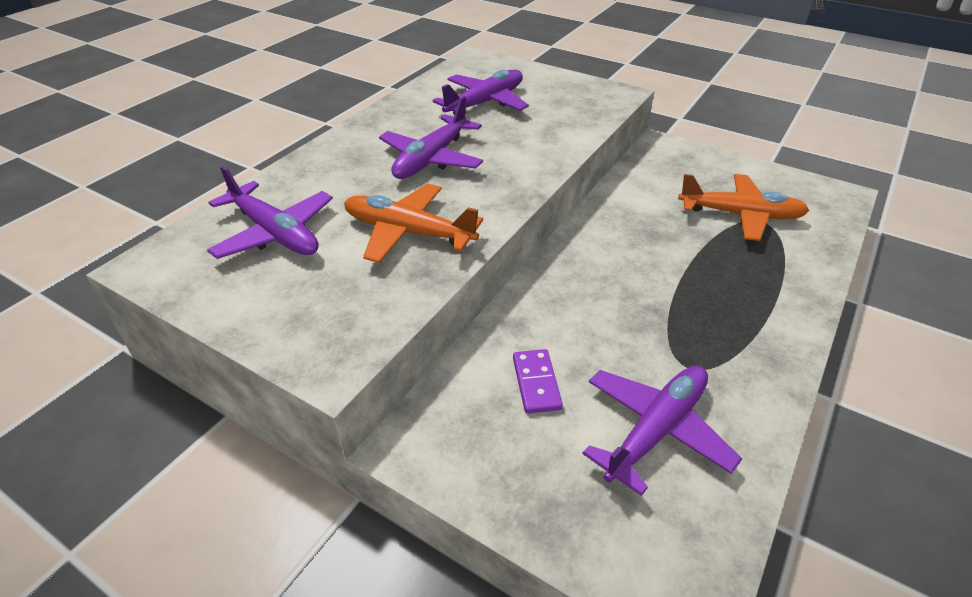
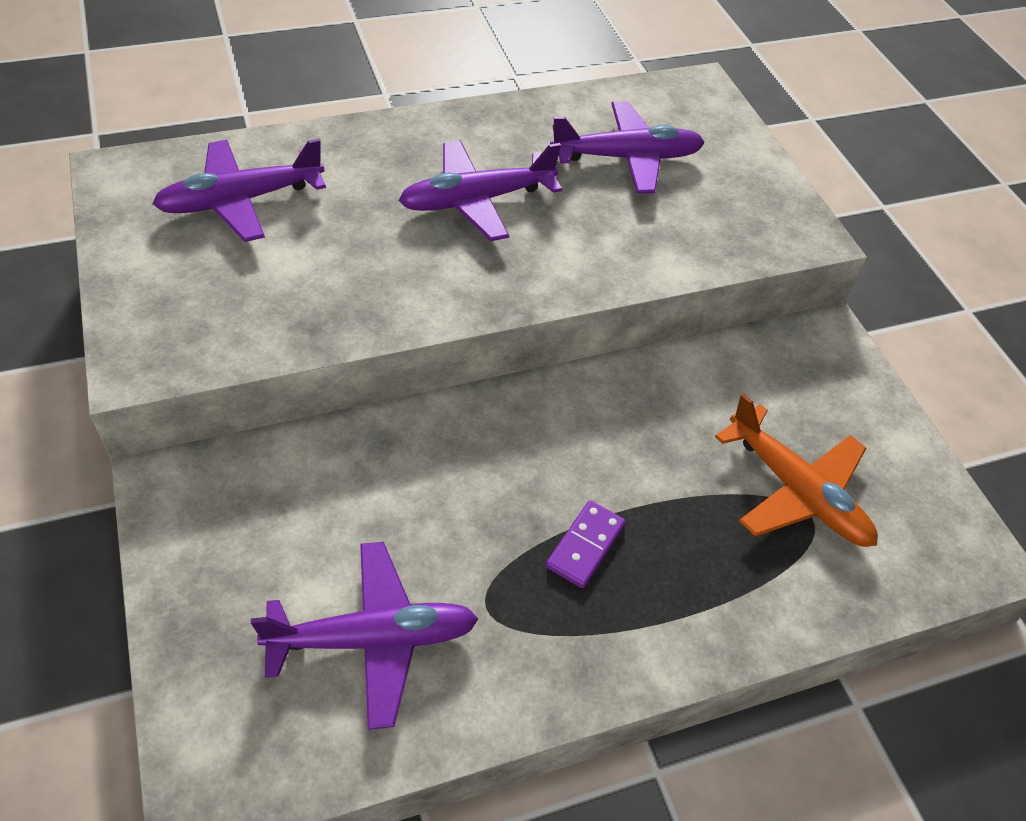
camera: 35 degrees right, 10 degrees up
purple plane [207,166,333,259] -> purple plane turned 75 degrees clockwise [152,138,326,242]
orange plane [344,184,483,263] -> none
purple domino [513,349,563,414] -> purple domino moved to [546,500,626,588]

